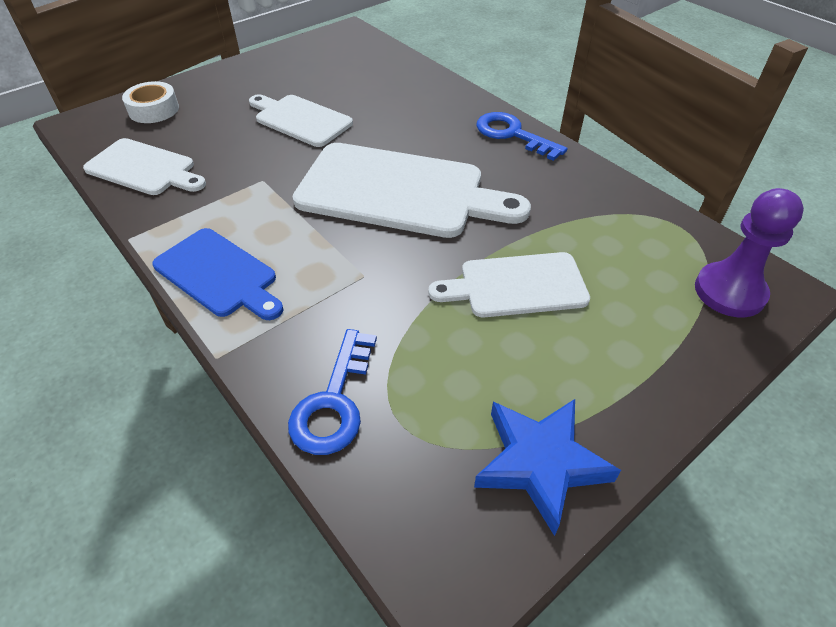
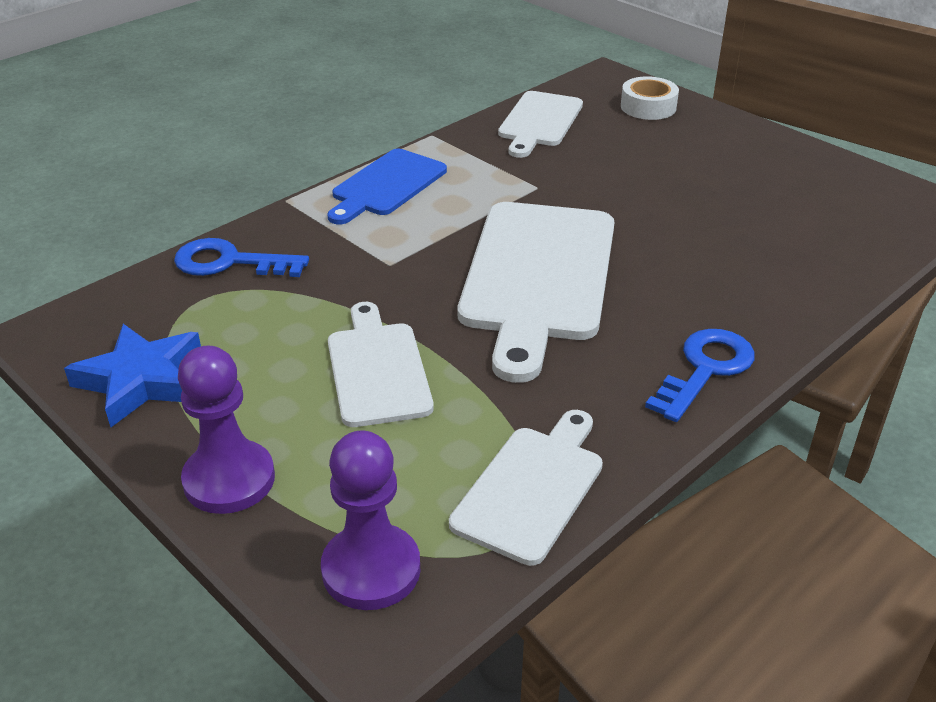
camera: 85 degrees right, 10 degrees down
white cutting board [249,94,353,147] -> white cutting board moved to [449,410,603,566]
none -> purple pawn [178,346,275,514]

